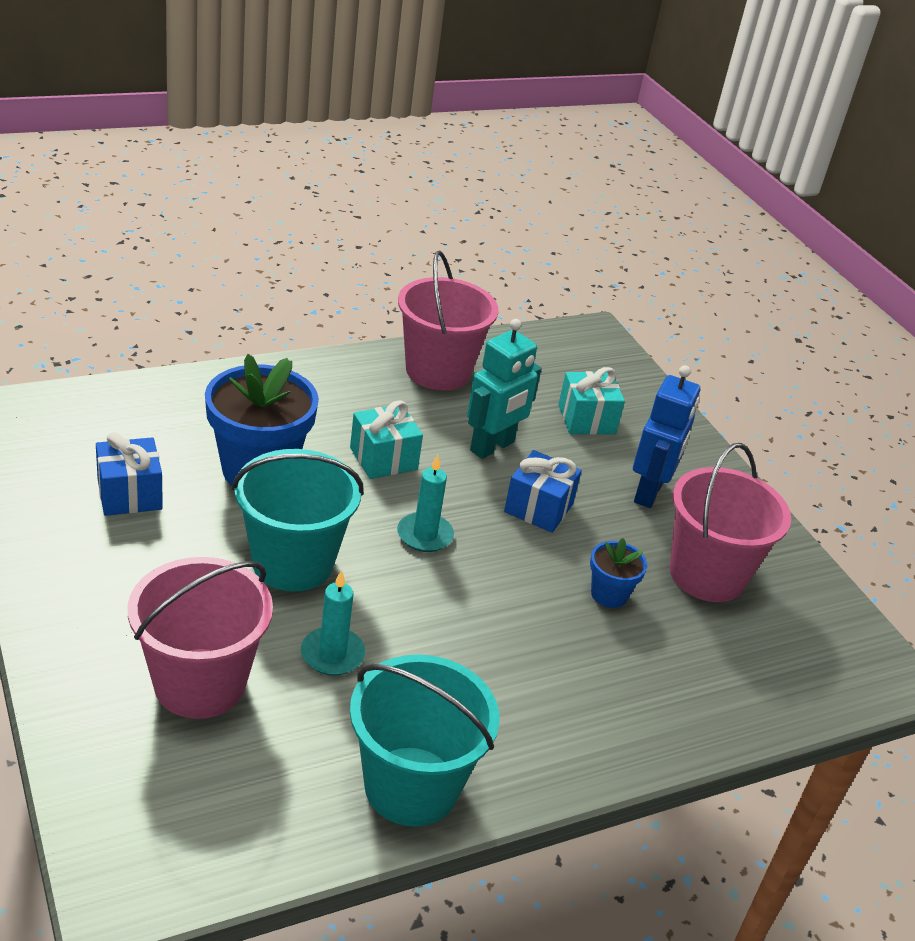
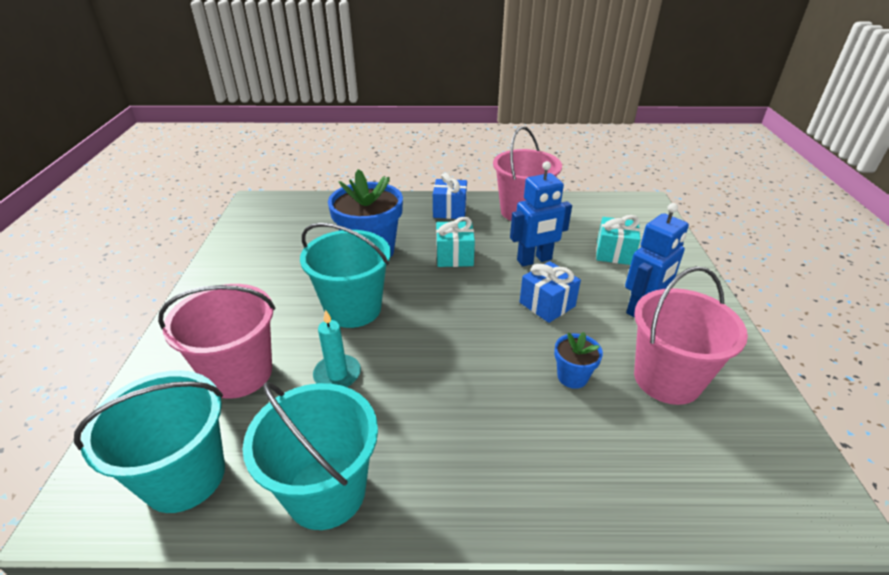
camera: 30 degrees right, 0 degrees up
blue gift [96,432,163,516] -> blue gift moved to [433,173,467,219]
turquoise candle [397,455,454,552] -> none
turquoise robot [467,319,541,459] -> blue robot [510,161,572,266]
none -> turquoise bucket [74,370,225,513]

